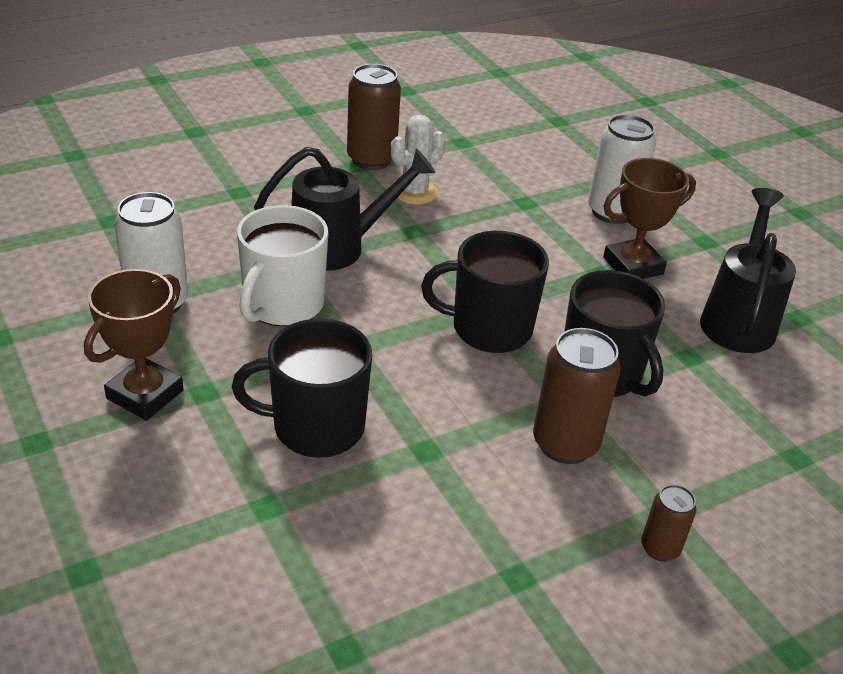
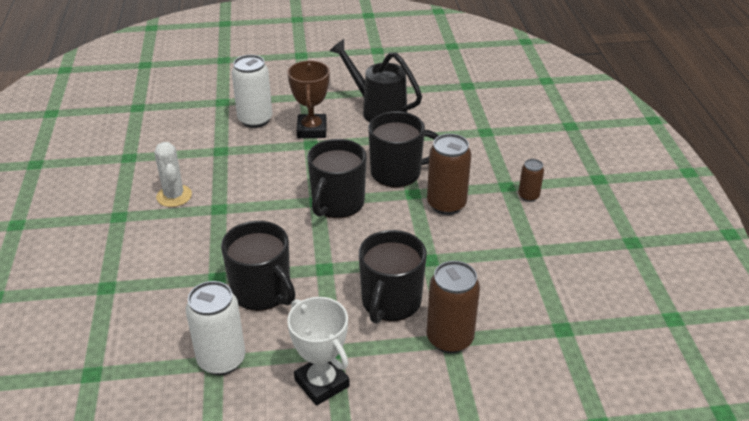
camera: 65 degrees left, 0 degrees up
brown trophy [84,269,184,421] -> white trophy [287,297,350,406]
white mug [237,205,328,327] -> black mug [221,221,295,311]
black watering can [254,147,435,271] -> none
brown can [347,64,401,170] -> brown can moved to [427,261,480,353]

